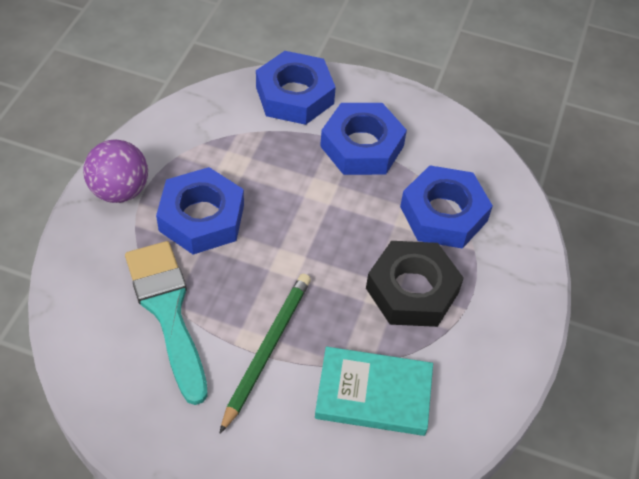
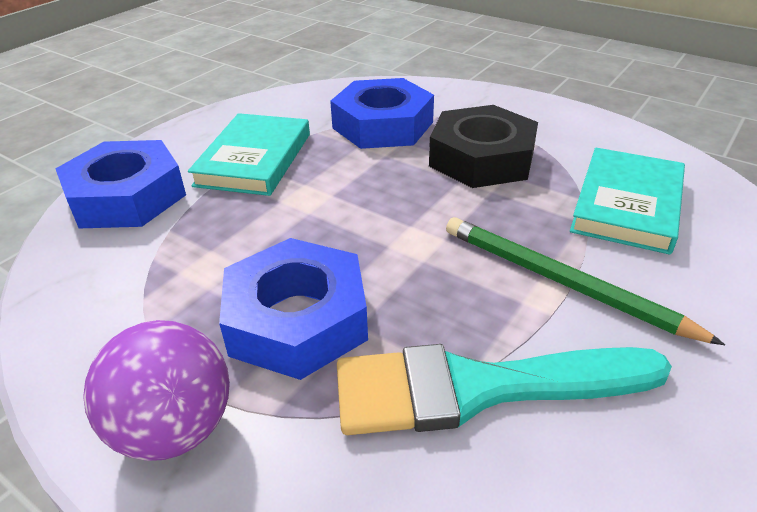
camera: 70 degrees left, 15 degrees down
blue nut [320,103,407,175] -> turquoise book [188,113,310,196]

